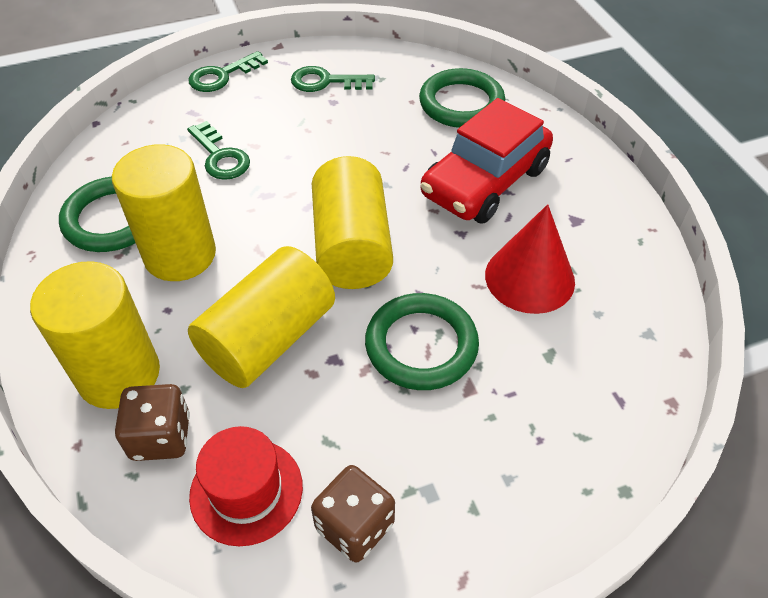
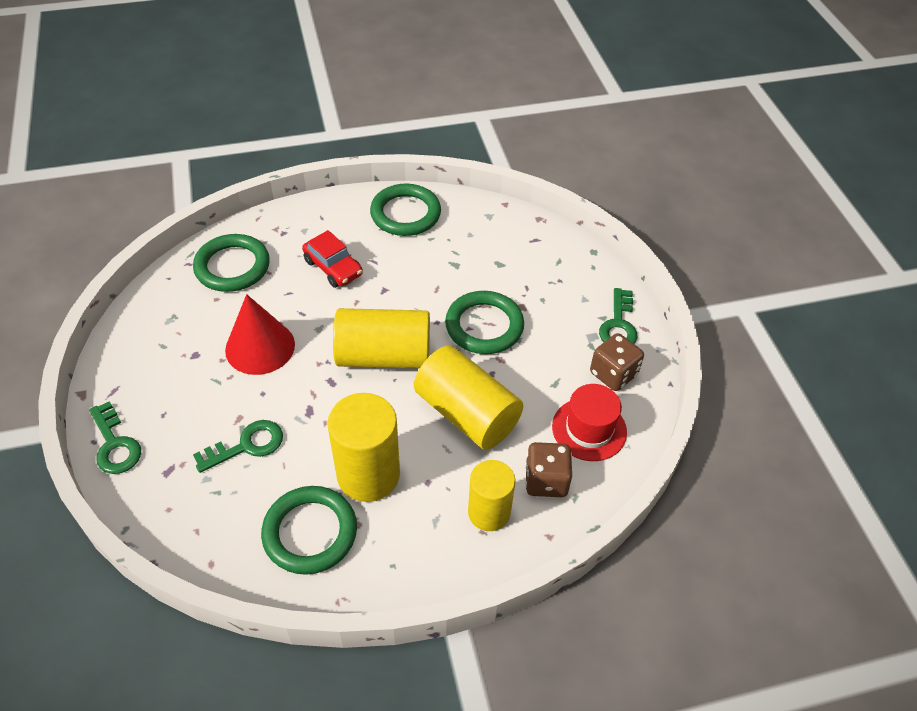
camera: 85 degrees left, 0 degrees up
yellow cylinder [30,261,160,409] -> yellow cylinder [468,460,515,531], size x0.66
green key [291,66,375,92] -> green key moved to [599,288,637,344]
red car [421,98,553,224] -> red car [302,230,363,288], size x0.58
red cone [485,204,575,314] -> red cone moved to [225,294,295,375]
none -> green ring [370,184,441,236]

